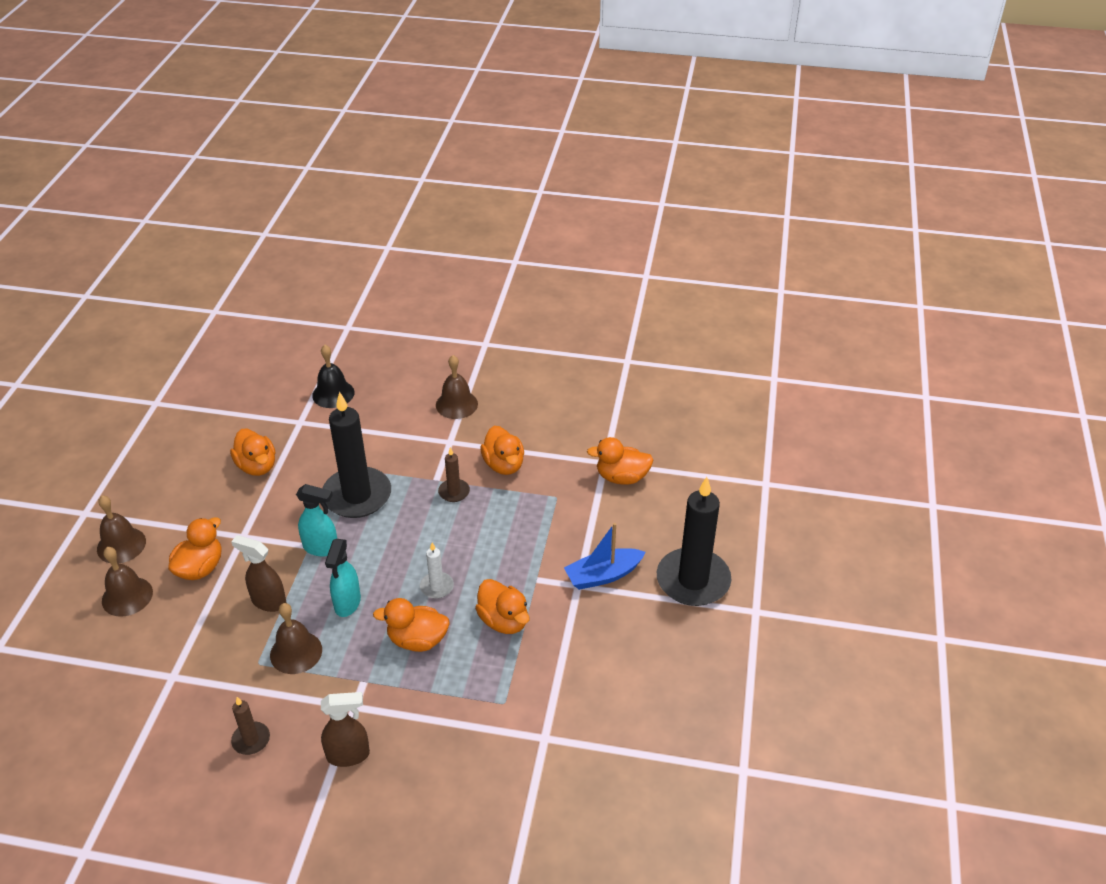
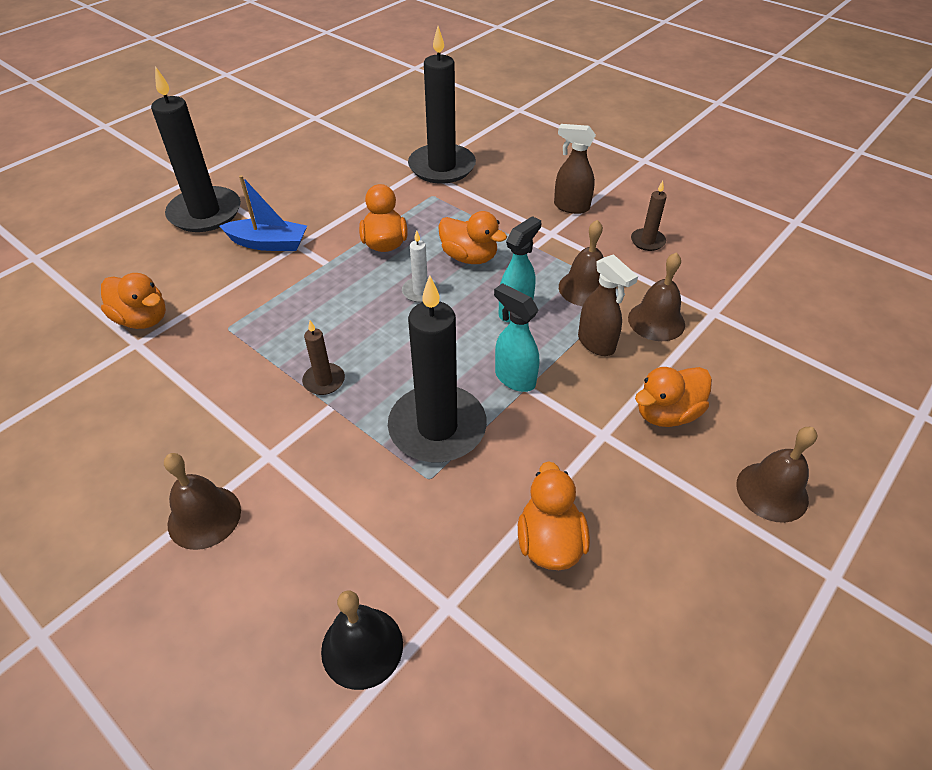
camera: 150 degrees left, 5 degrees up
brown bell [102,547,153,616] -> brown bell moved to [628,252,685,341]
orange duck [480,426,524,475] -> none
none -> black candle [408,26,476,184]

